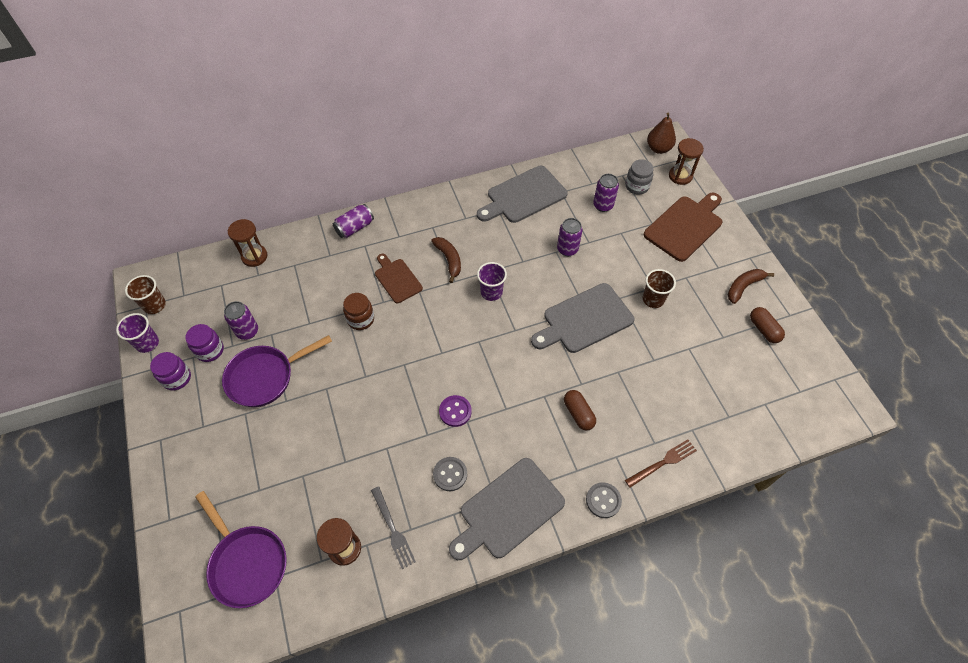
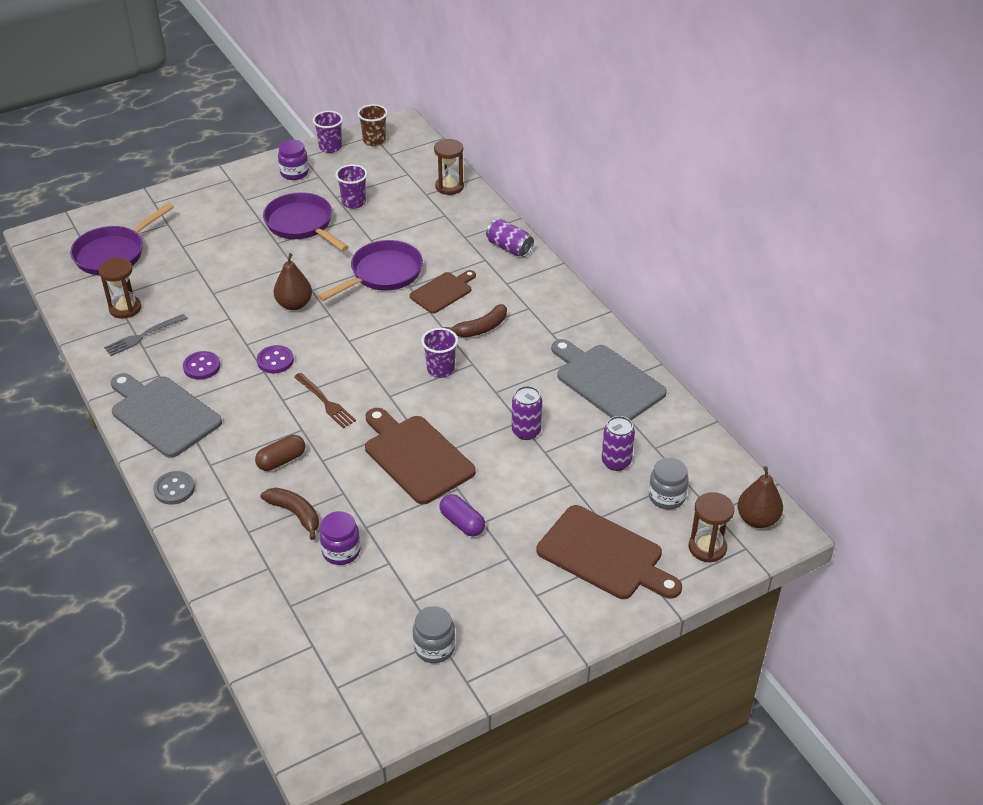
camera: 80 degrees right, 15 degrees down
purple jar [186,324,224,362] -> purple jar moved to [319,511,361,565]
purple can [224,301,258,340] -> purple cup [335,164,367,209]
brown jar [343,293,374,330] -> purple pan [318,240,423,301]
grey button [433,457,467,491] -> purple button [183,351,220,380]
grey cutting board [531,283,634,353] -> brown cutting board [365,408,476,504]
brown fork [625,439,697,488] -> brown fork moved to [294,373,356,428]
brown cup [643,269,676,308] -> purple capsule [439,494,485,537]
brown banana [728,269,774,304] -> brown banana moved to [260,488,319,540]
brown capsule [750,307,785,343] -> grey jar [413,606,455,663]
none -> brown pear [274,253,312,310]

